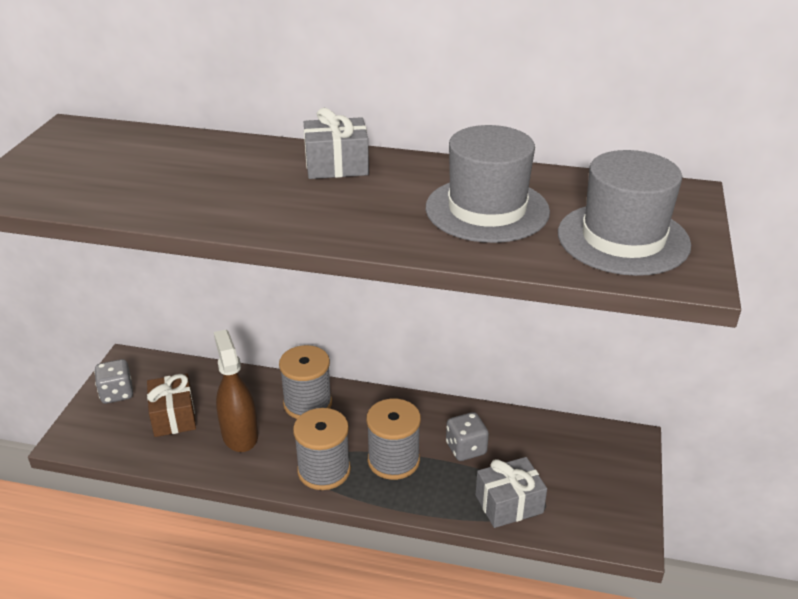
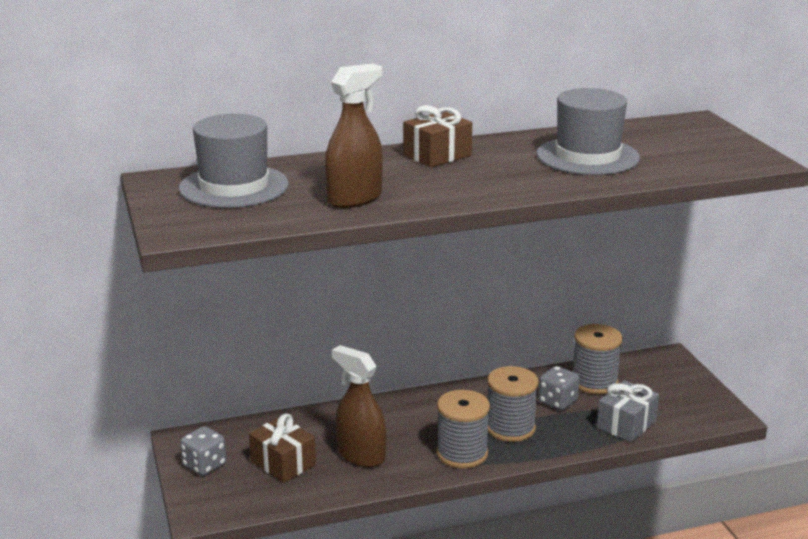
camera: 30 degrees left, 10 degrees down
grey spool [279,345,332,419] -> grey spool moved to [573,324,623,394]
grey gift [304,108,369,179] -> brown gift [403,105,472,167]
grey hat [558,150,691,276] -> grey hat moved to [179,114,289,208]
none -> brown spray bottle [325,64,383,208]

